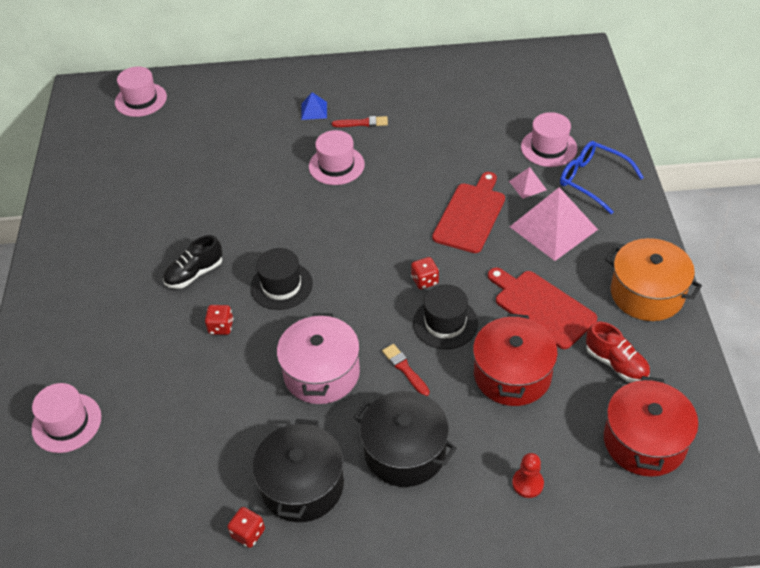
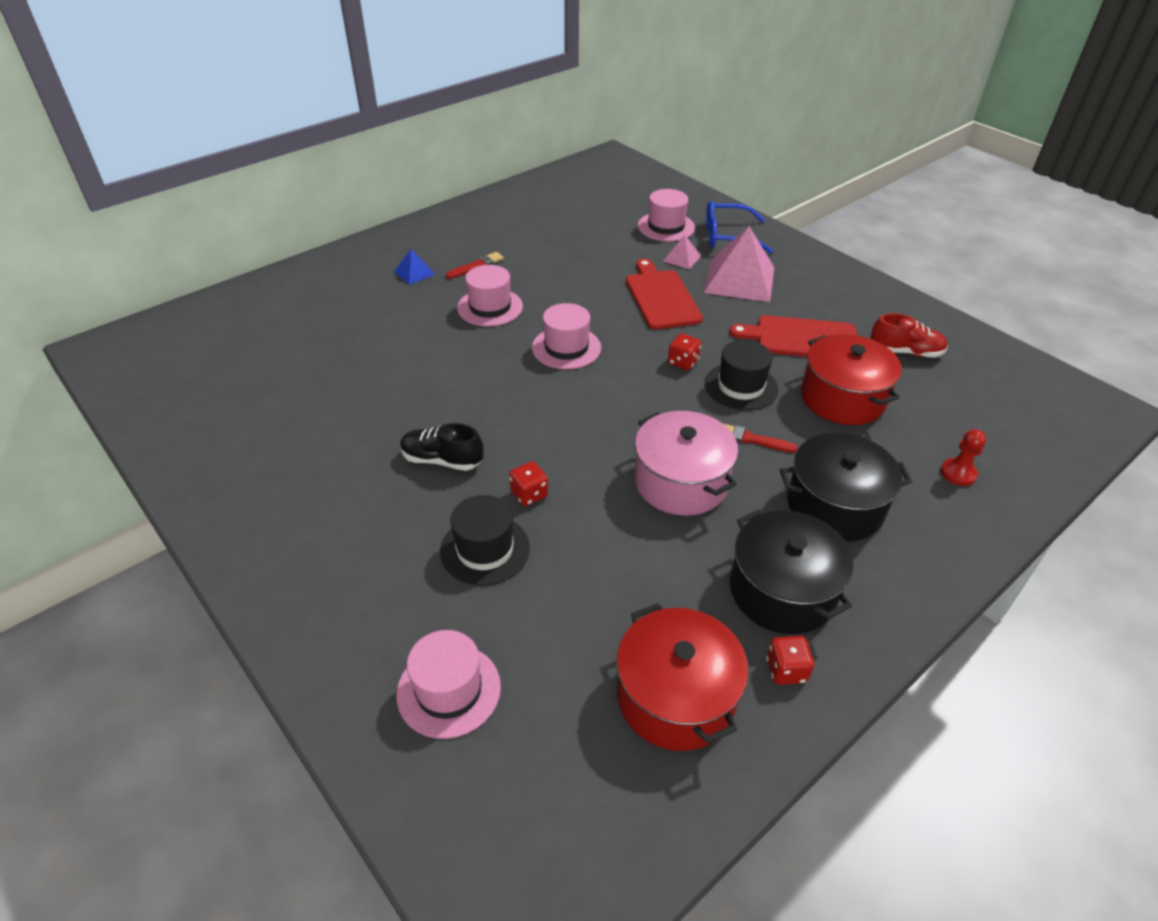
camera: 40 degrees left, 5 degrees down
pink hat [115,67,167,117] -> pink hat moved to [532,303,601,369]
black shoe [163,235,222,289] -> black shoe turned 90 degrees clockwise [400,423,484,471]
black hat [250,248,313,310] -> black hat moved to [440,495,530,586]
red pot [604,376,698,477] -> red pot moved to [617,603,749,751]
orange pot [605,238,702,321] -> none

